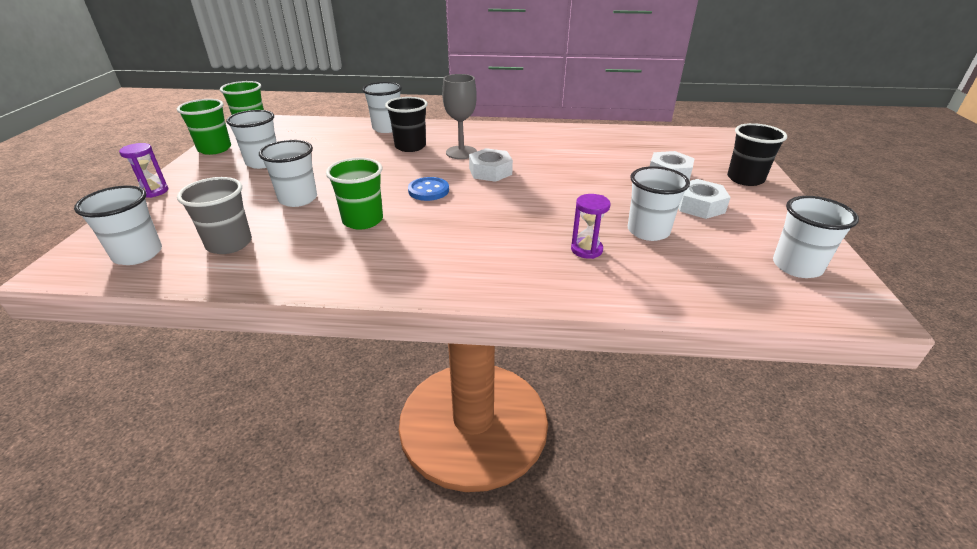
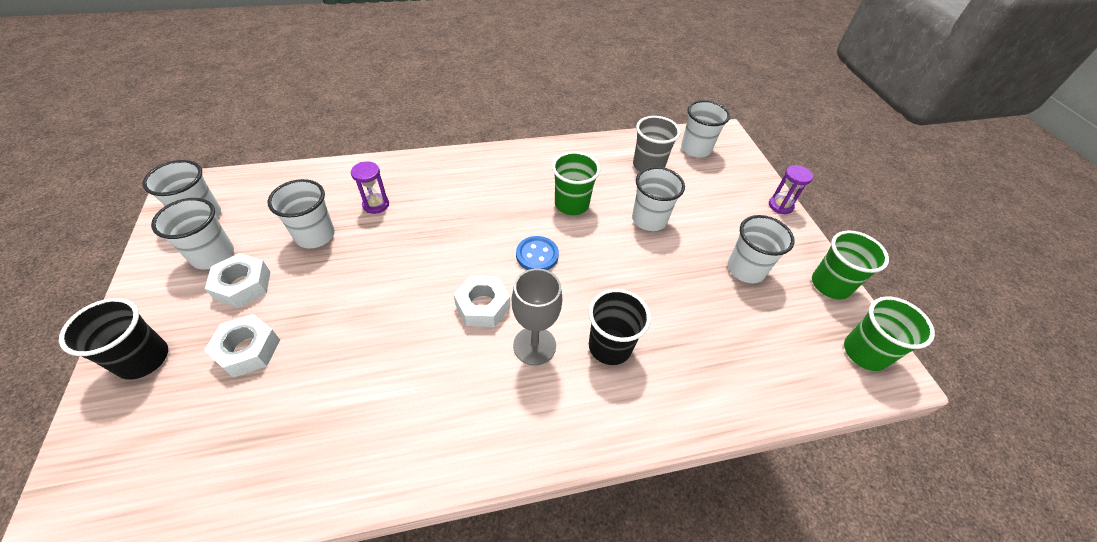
camera: 160 degrees right, 15 degrees up
white cup [362,82,402,133] -> white cup moved to [151,198,234,270]

